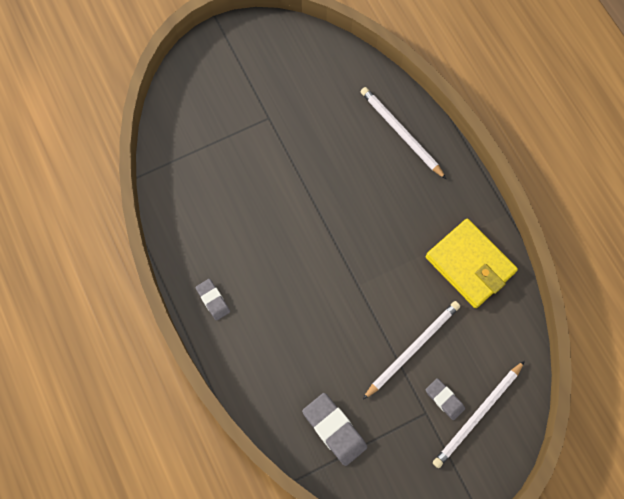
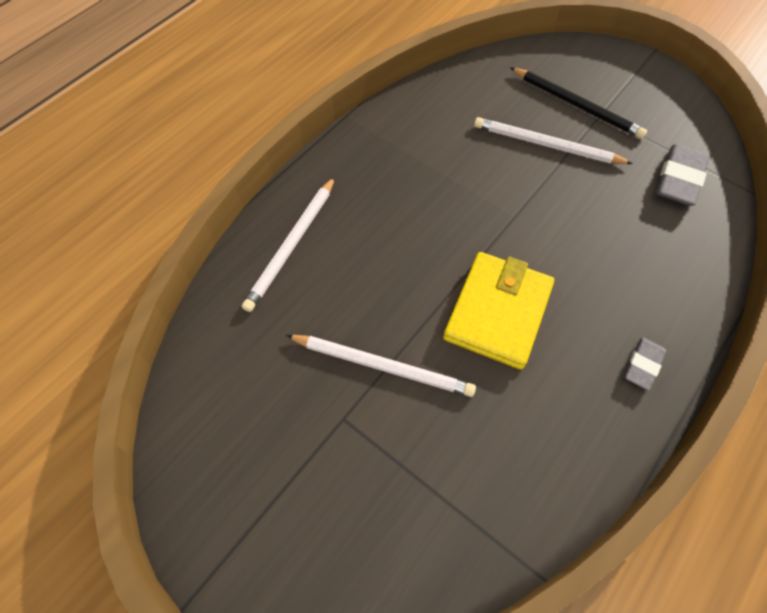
camera: 115 degrees left, 10 degrees down
yellow wallet [426,219,518,308] -> yellow wallet moved to [443,252,554,370]
grey eraser [426,378,465,420] -> black pencil [510,67,647,139]
white pencil [433,361,525,468] -> white pencil moved to [286,335,476,397]

